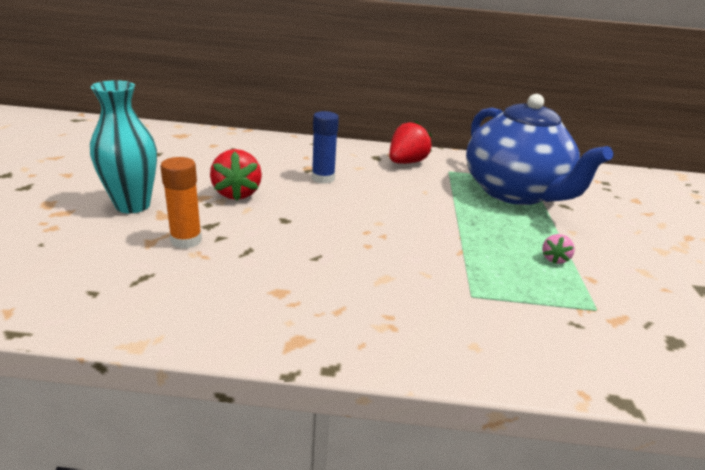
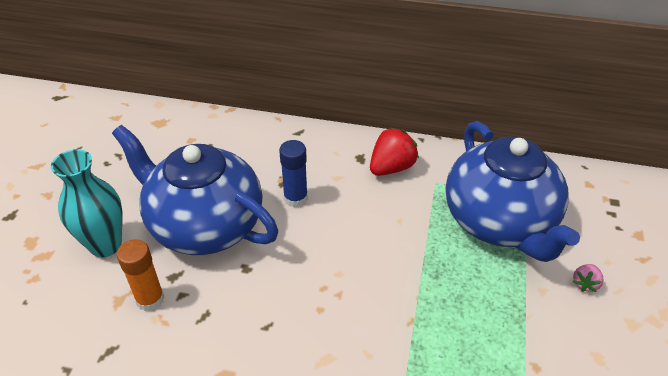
camera: 10 degrees right, 15 degrees up
red strawberry [210,149,262,201] -> blue teapot [112,125,278,255]
pink strawberry [542,234,575,264] -> pink strawberry moved to [573,264,604,292]

